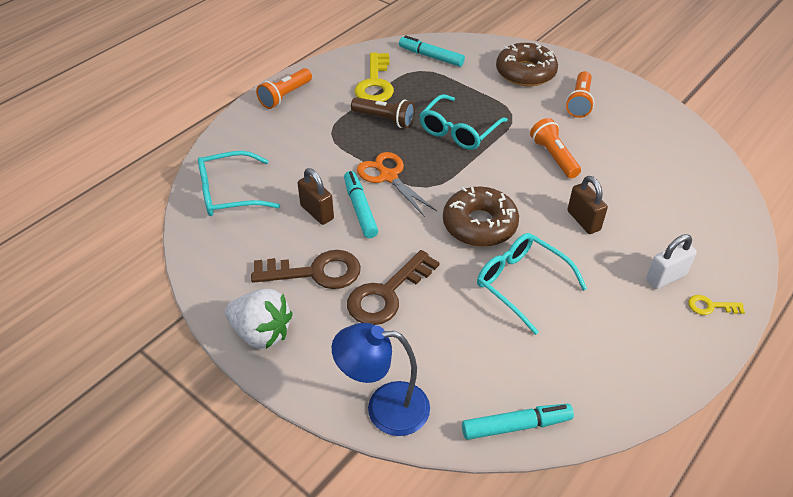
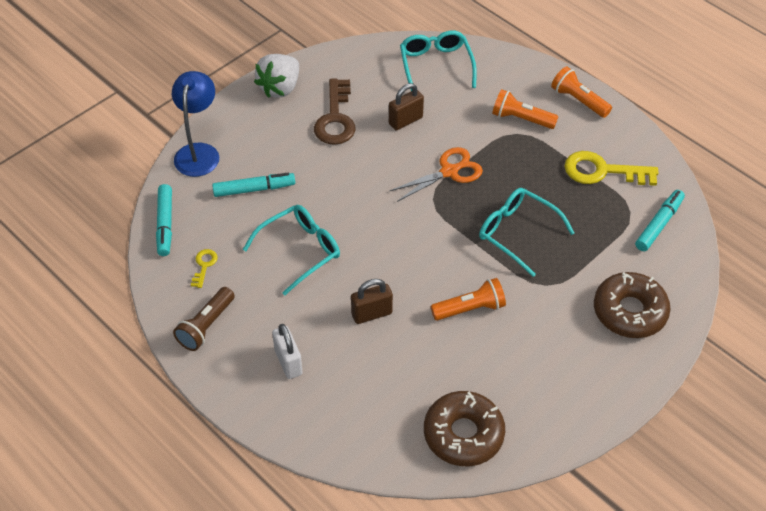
camera: 95 degrees right, 5 degrees up
turquoise marker [344,171,378,238] -> turquoise marker moved to [212,173,295,197]
brown key [347,250,440,325] -> none
brown flashlight [351,97,415,128] -> brown flashlight moved to [173,287,235,351]
brown donut [443,186,519,247] -> brown donut moved to [424,391,505,466]
orange flashlight [566,71,594,118] -> orange flashlight moved to [492,89,559,129]
yellow key [688,295,745,315] -> yellow key moved to [191,249,218,288]

